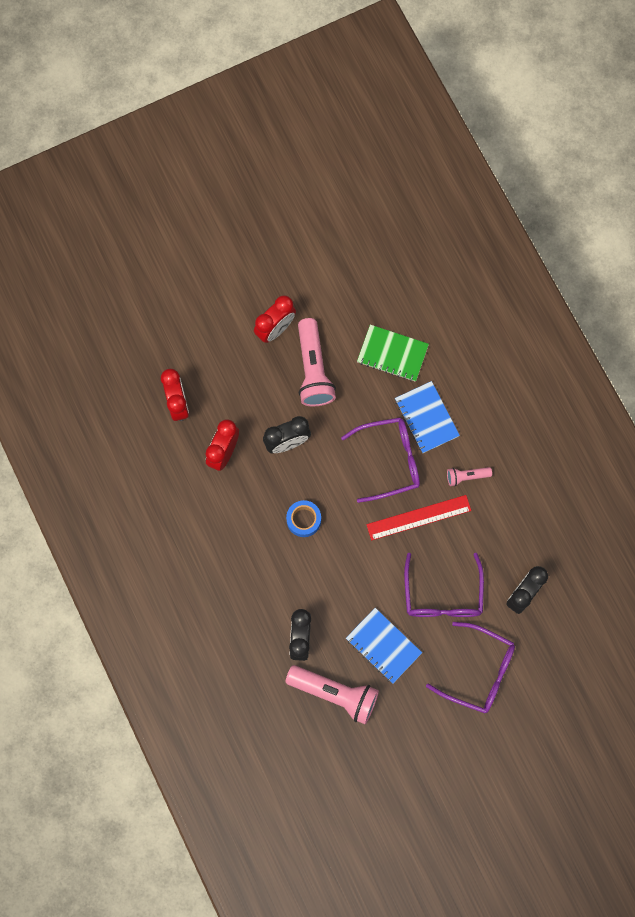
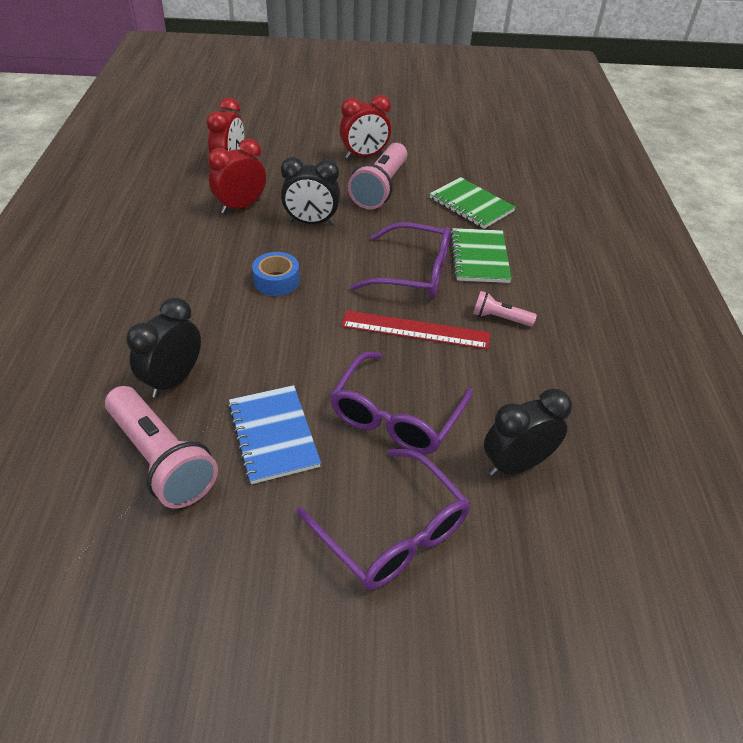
camera: 25 degrees right, 30 degrees down
blue notebook [395,381,460,453] -> green notebook [451,228,512,283]

